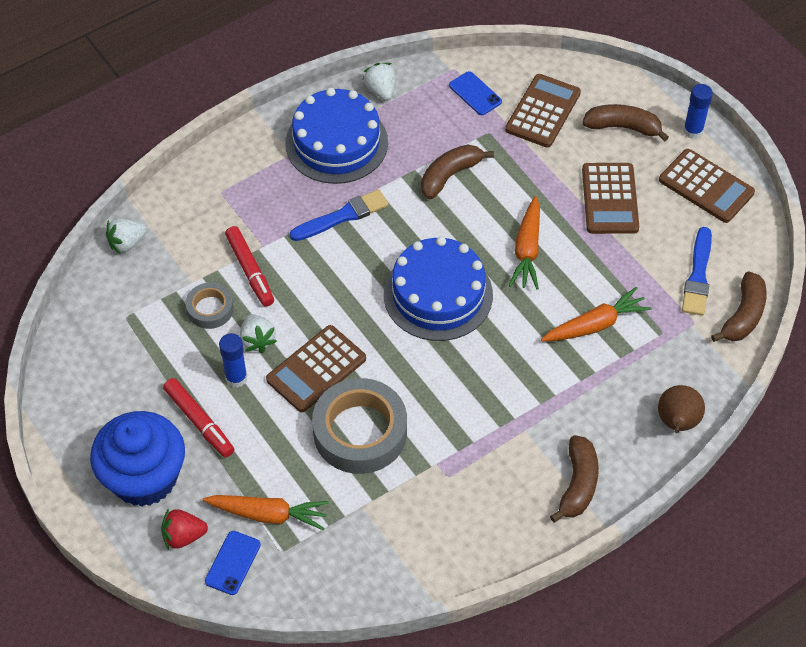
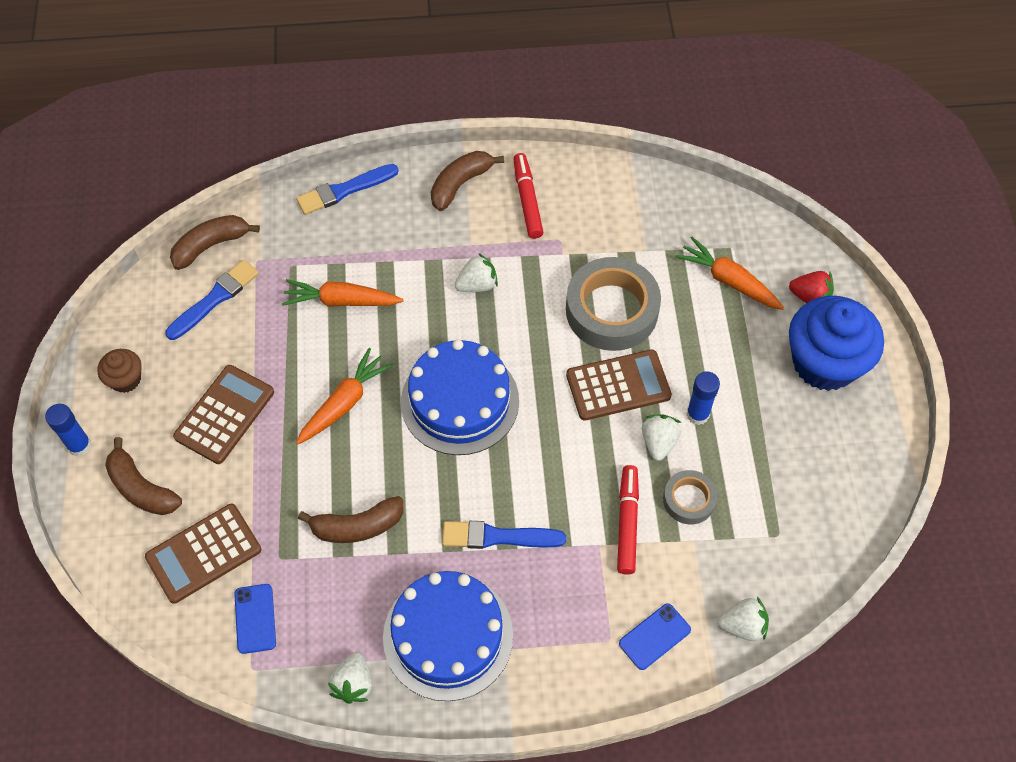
camera: 150 degrees left, 5 degrees up
red marker [163,378,234,457] -> red marker moved to [514,153,543,239]
blue phone [205,531,261,595] -> blue phone moved to [619,603,691,670]
brown pear [658,385,705,433] -> blue brush [296,164,399,215]
brown calculator [659,149,755,223] -> brown cupcake [97,349,142,393]
none -> white strawberry [455,253,498,292]

